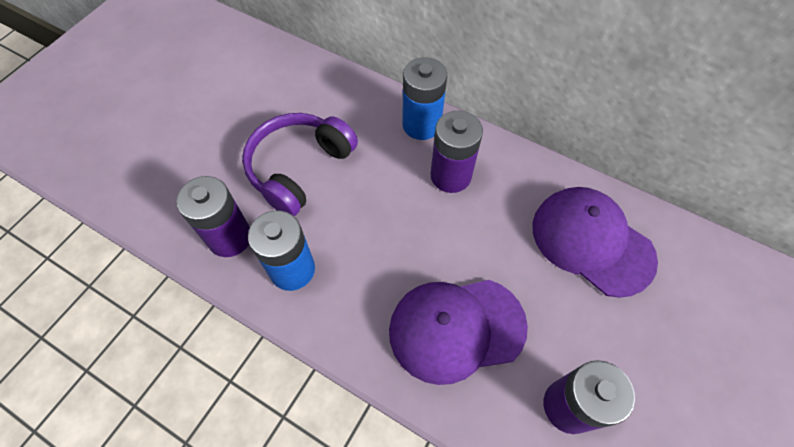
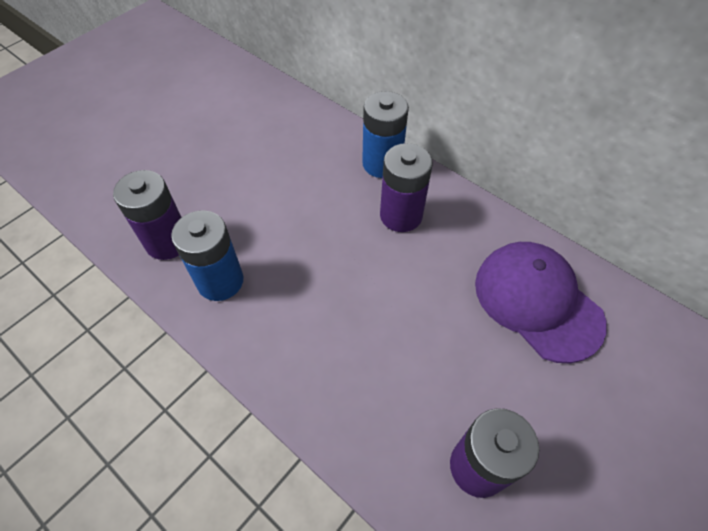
camera: 10 degrees right, 5 degrees down
purple headphones [242,113,358,216] -> none
purple cap [389,280,528,385] -> none

